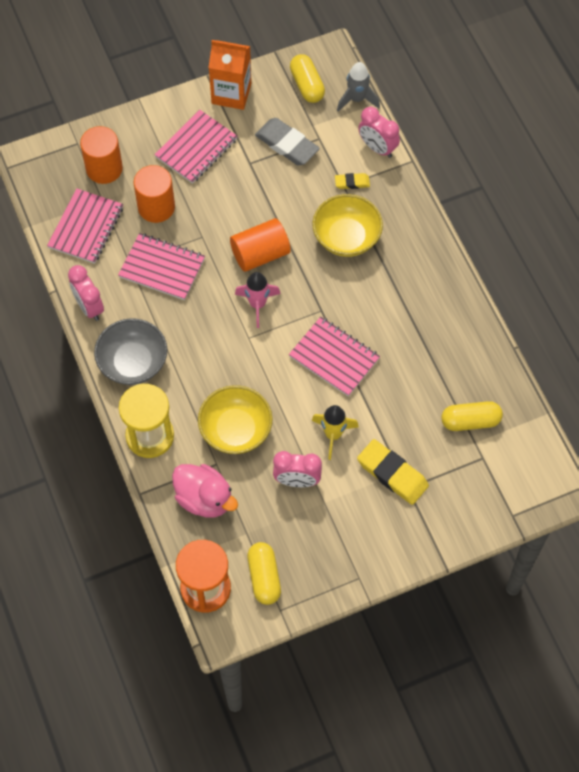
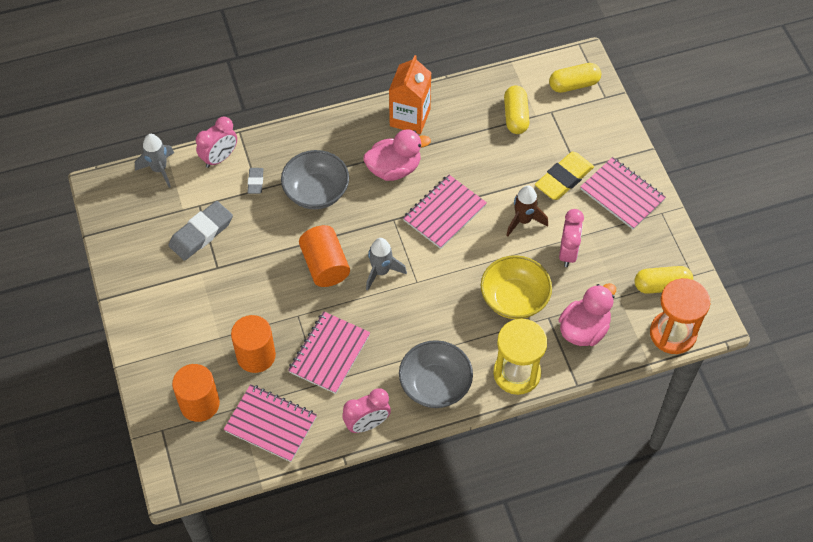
camera: 85 degrees left, 5 degrees down
pink notebook [154,110,238,184] -> pink notebook moved to [580,157,666,230]
orange carton [209,40,251,110] -> orange carton moved to [389,55,431,134]
pink rocket [235,272,281,328] -> grey rocket [366,238,407,291]
yellow capsule [290,54,325,103] -> yellow capsule moved to [549,63,601,93]
yellow bowl [312,194,383,257] -> grey bowl [281,150,349,209]
yellow rocket [312,405,359,460] -> brown rocket [506,186,548,236]
yellow eraser [335,173,370,189] -> grey eraser [247,168,263,194]
none -> pink duck [363,129,431,181]

